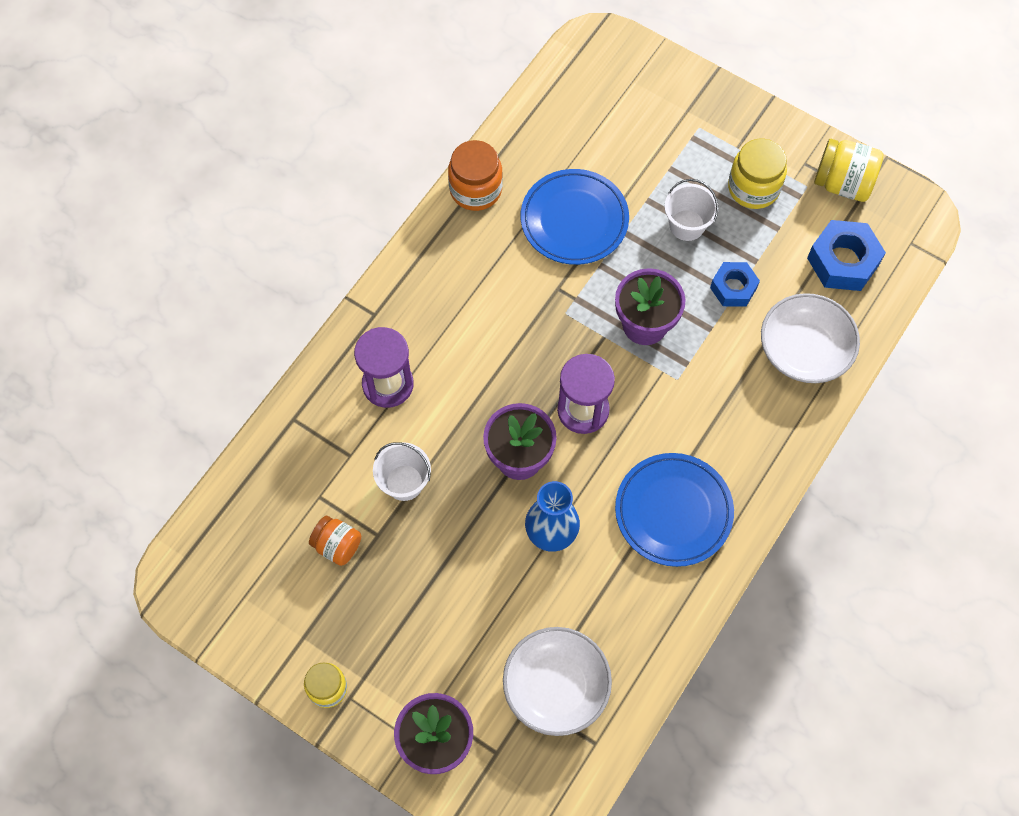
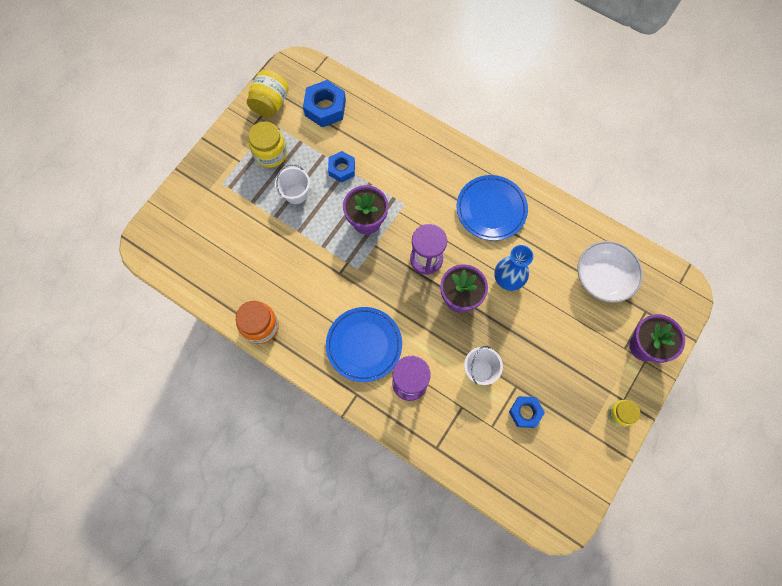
camera: 90 degrees left, 5 degrees up
orange jar [309,516,361,566] -> blue nut [509,396,545,428]
blue plate [521,169,629,265] -> blue plate moved to [326,307,402,382]
white bowl [761,293,860,383] -> none

